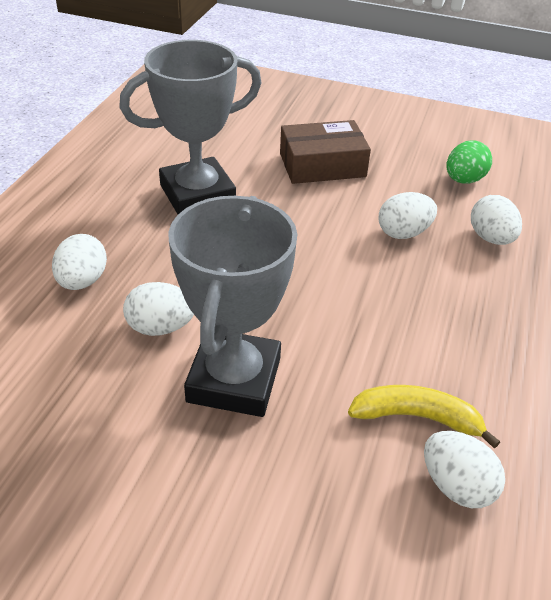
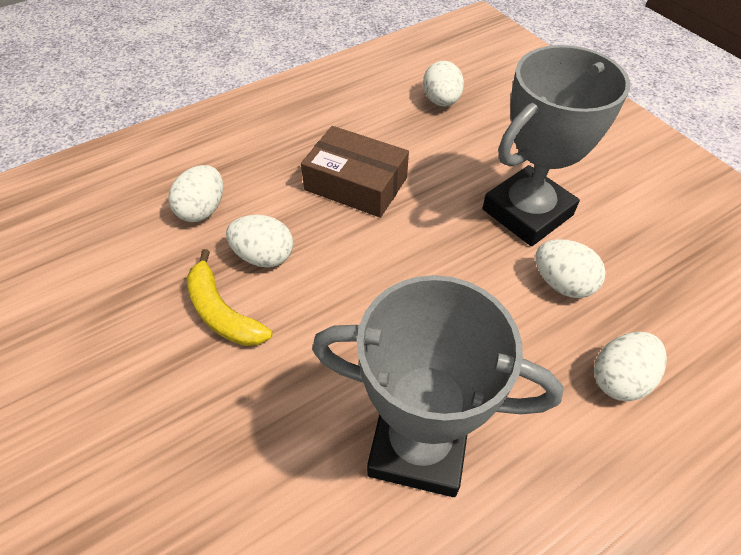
camera: 140 degrees left, 10 degrees up
brown box [280,120,371,184] -> brown box moved to [301,126,409,218]
yellow banana [348,385,500,449] -> yellow banana moved to [187,249,273,346]
green egg [447,140,492,184] -> none

